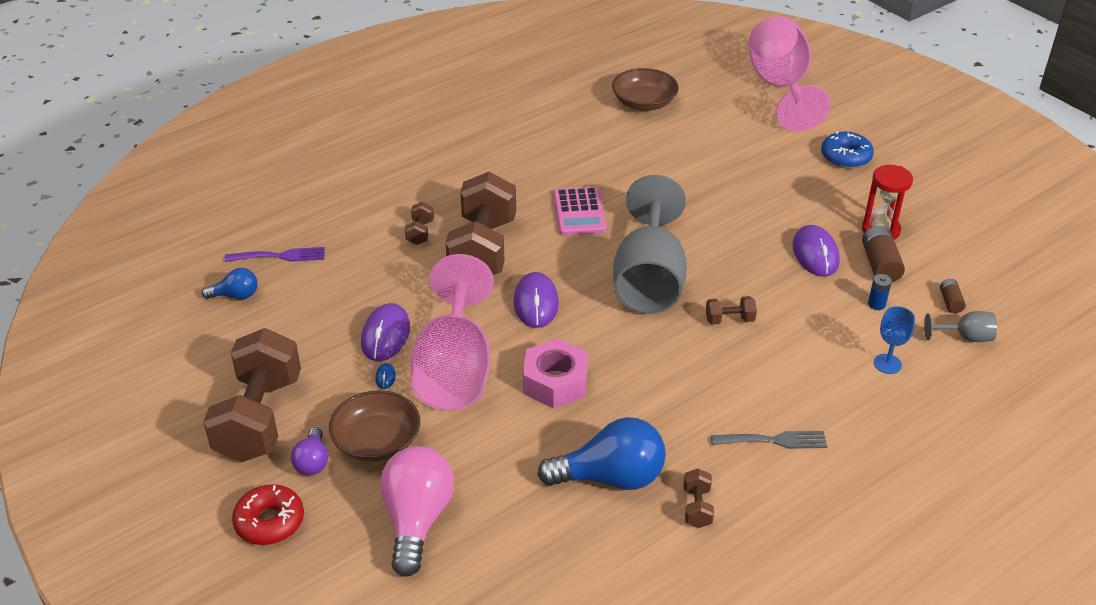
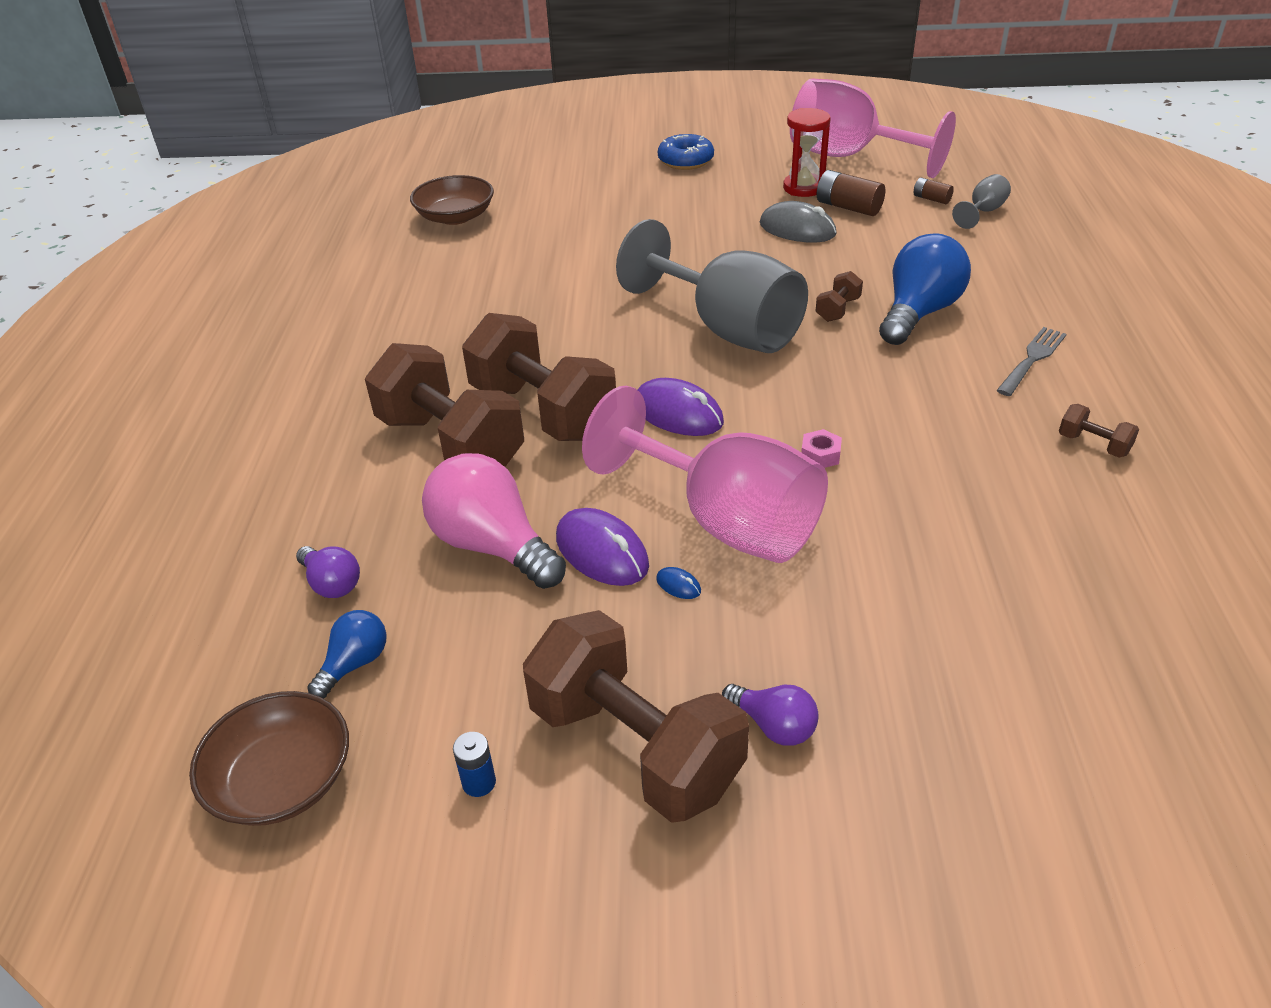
camera: 50 degrees left, 0 degrees up
purple fork [225,247,325,262] -> purple light bulb [296,546,360,598]
red donut [232,484,304,545] -> none
brown bowl [329,390,420,462] -> brown bowl moved to [189,691,349,826]
pink light bulb [380,446,454,577] -> pink light bulb moved to [422,453,566,589]
brown dumbbell [405,202,434,245] -> brown dumbbell [365,343,524,467], size x2.47
pink nut [523,338,588,409] -> pink nut [801,429,842,468], size x0.46
blue light bulb [537,417,666,490] -> blue light bulb moved to [879,233,971,345]
pink calculator [553,187,606,236] -> none
pink goblet [748,16,831,131] -> pink goblet moved to [790,79,956,178]
purple mouse [793,225,840,277] -> grey mouse [760,201,837,243]
blue battery [868,274,892,310] -> blue battery moved to [453,732,496,797]
blue goblet [874,306,915,374] -> none

